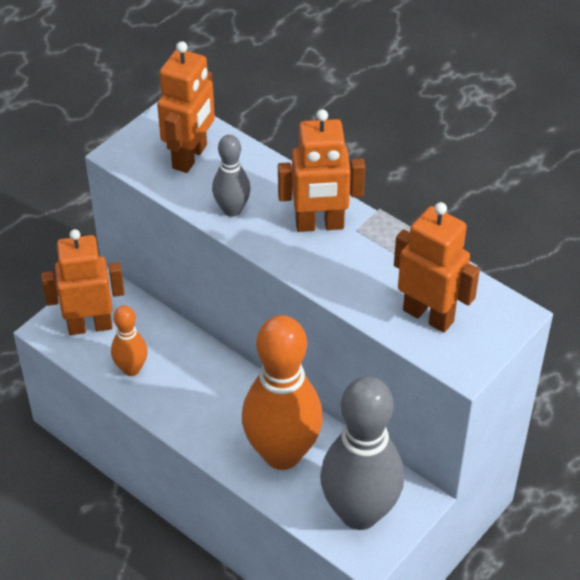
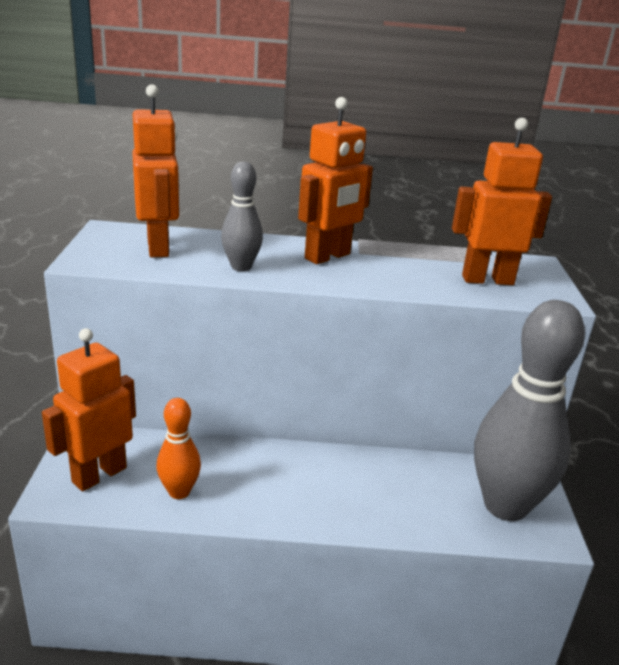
camera: 40 degrees left, 20 degrees down
orange bowling pin [242,315,323,470] -> none

